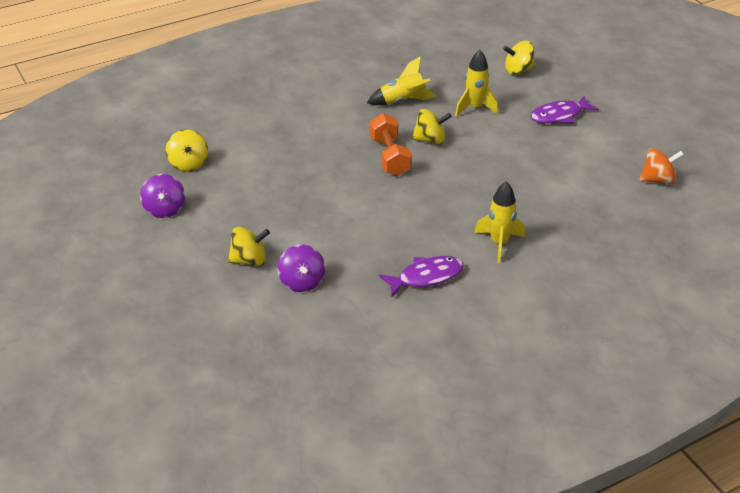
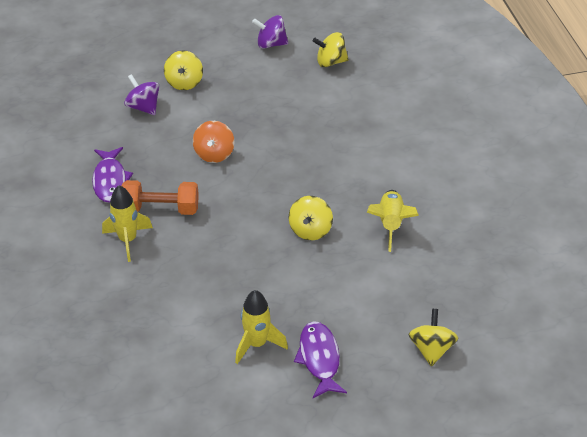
camera: 105 degrees right, 5 degrees up
purple spinning top [278,244,325,292] -> purple spinning top turned 45 degrees clockwise [124,74,160,115]
orange dumbbell [370,113,412,176] -> orange dumbbell moved to [121,180,199,215]
yellow rocket [455,50,498,117] -> yellow rocket moved to [235,290,288,364]
orange spinning top [640,148,684,185] -> orange spinning top moved to [193,121,234,163]

